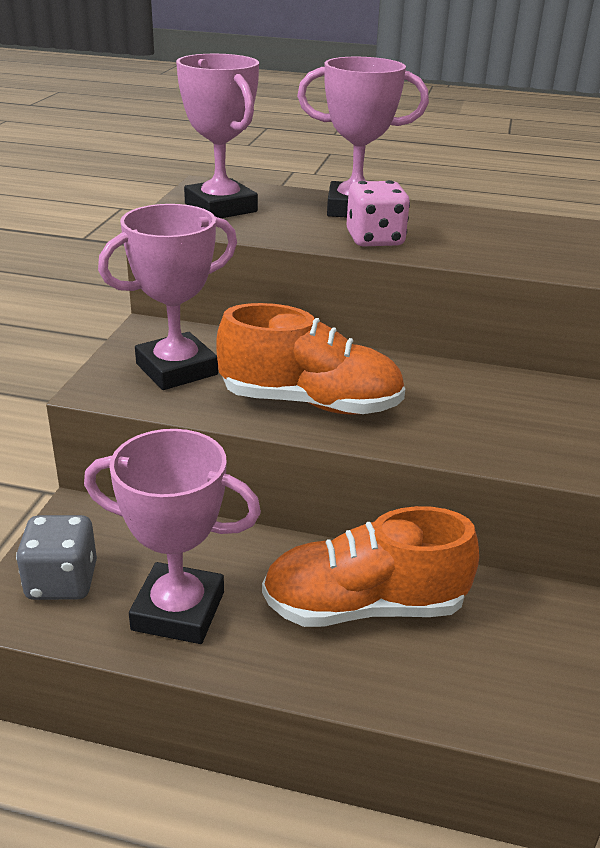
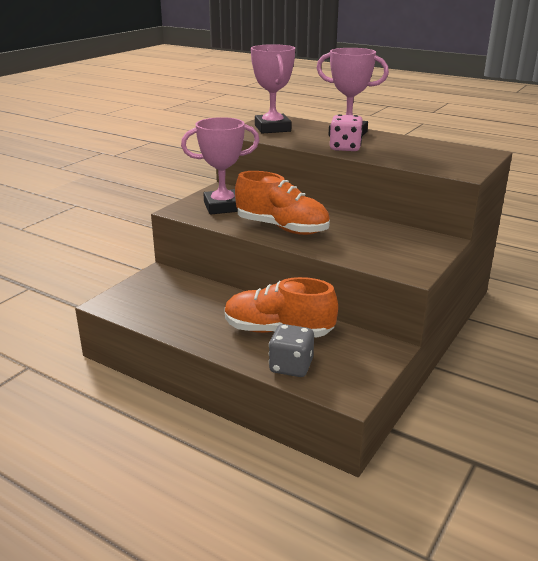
camera: 20 degrees right, 5 degrees down
grey dice [16,515,97,600] -> grey dice moved to [269,324,314,377]
pink trophy [84,429,261,644] -> none

